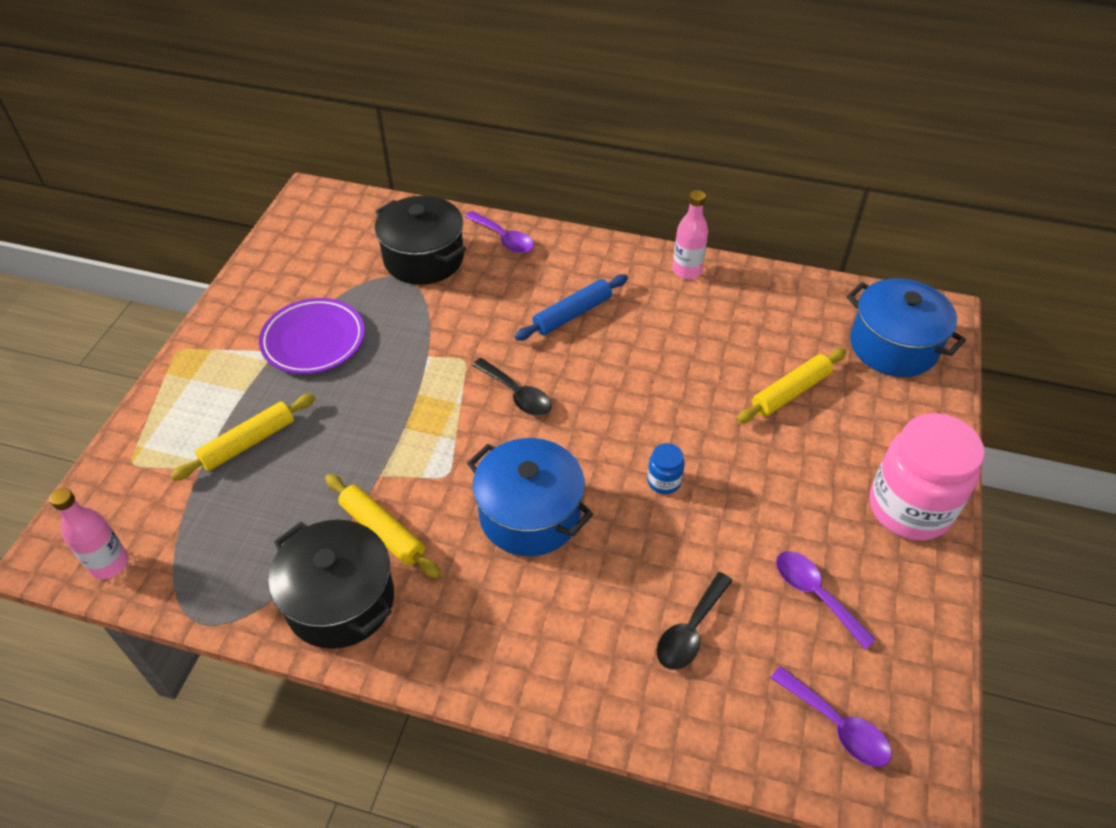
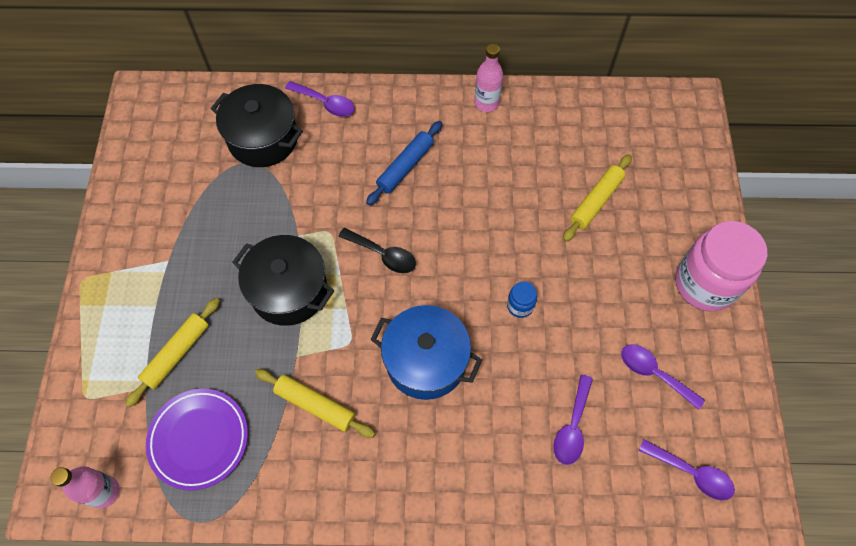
camera: 15 degrees left, 15 degrees up
purple plate [259,298,365,374] -> purple plate moved to [146,389,248,490]
black pot [268,520,394,649] -> black pot moved to [232,235,334,326]
black spoon [657,572,733,670] -> purple spoon [553,375,593,465]
blue pot [847,278,966,377] -> none

